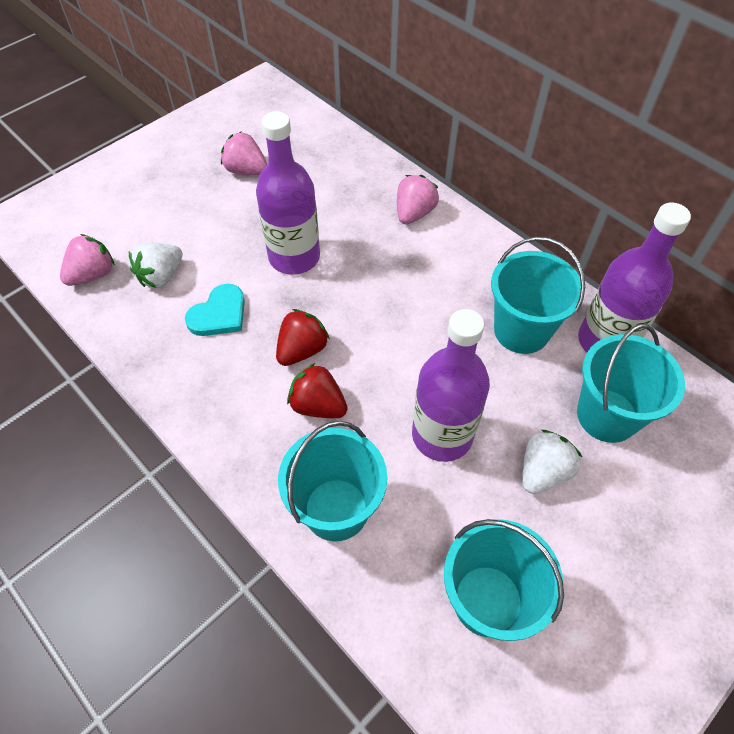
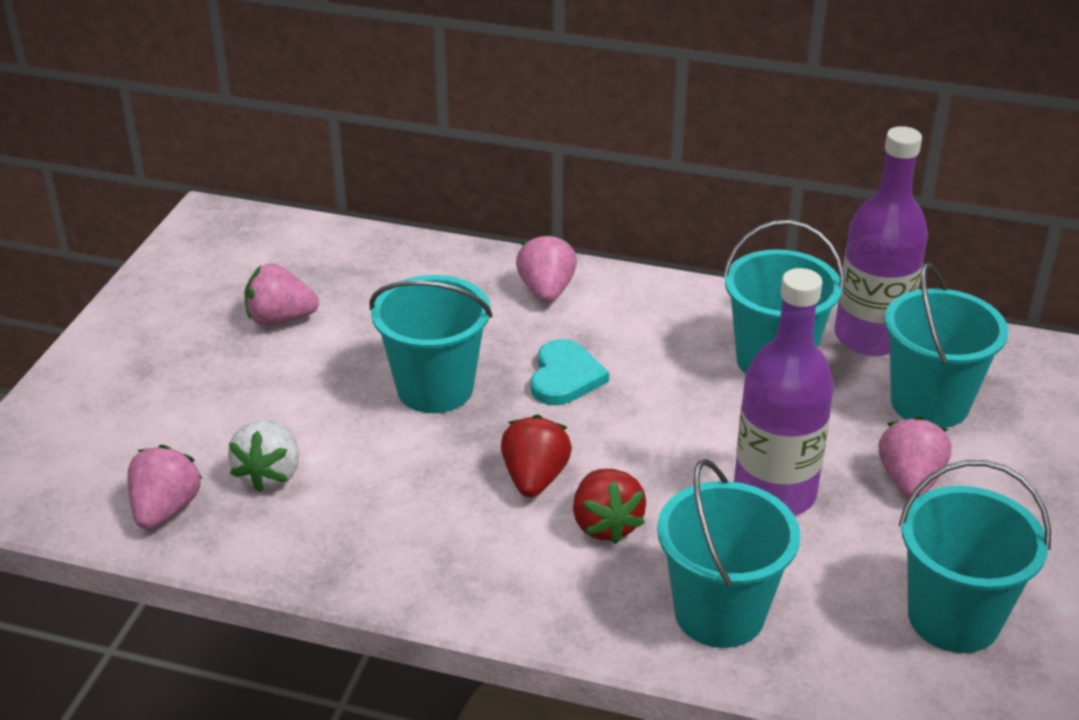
camera: 30 degrees left, 20 degrees down
turquoise heart [185,284,245,336] -> turquoise heart moved to [531,339,609,405]
purple bottle [256,111,320,275] -> turquoise bucket [369,275,493,413]
red strawberry [287,363,348,418] -> red strawberry turned 105 degrees counterclockwise [573,469,646,544]
white strawberry [523,430,582,494] -> pink strawberry [879,416,951,498]

